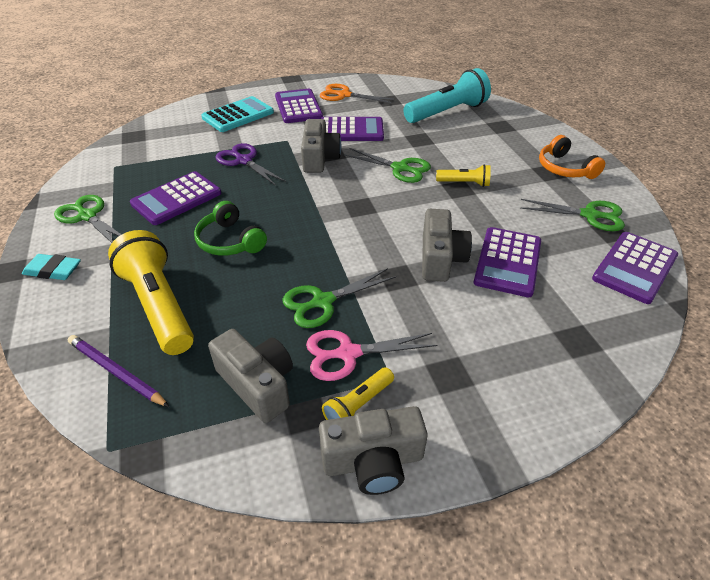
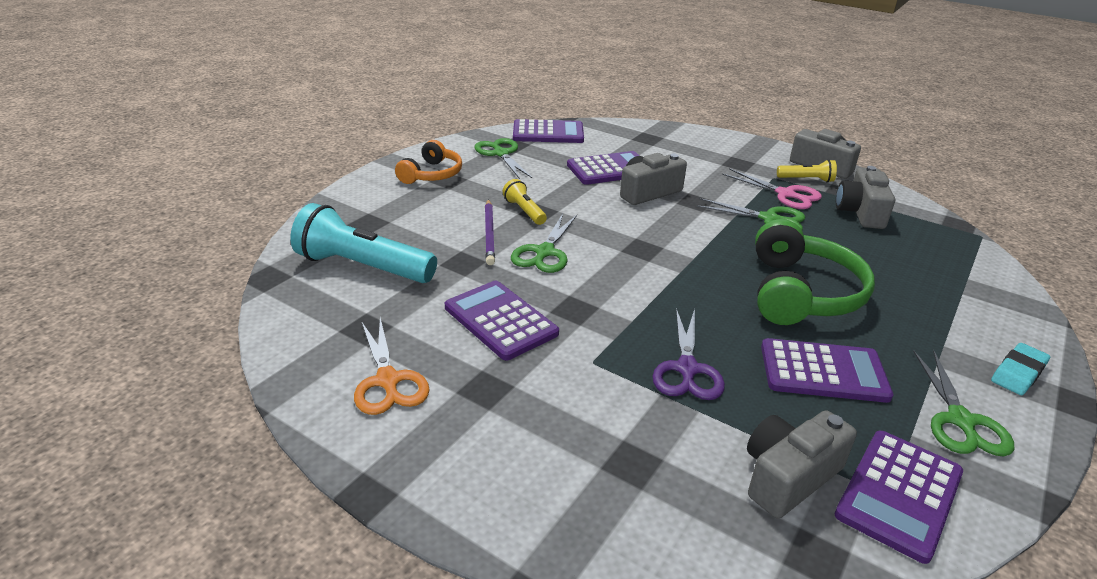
camera: 130 degrees left, 10 degrees down
turquoise eraser [22,254,81,280] -> turquoise eraser turned 75 degrees clockwise [991,343,1050,395]
purple pencil [68,335,169,407] -> purple pencil moved to [485,199,495,265]
yellow flashlight [108,230,194,355] -> none
green headphones [194,201,267,256] -> green headphones [755,219,875,325], size x1.62
turquoise calculator [201,96,274,132] -> none
purple calculator [275,89,323,123] -> purple calculator moved to [835,431,963,564]
grey camera [301,119,341,173] -> grey camera moved to [747,410,857,519]
green scissors [344,148,431,183] -> green scissors turned 150 degrees counterclockwise [511,214,577,273]

